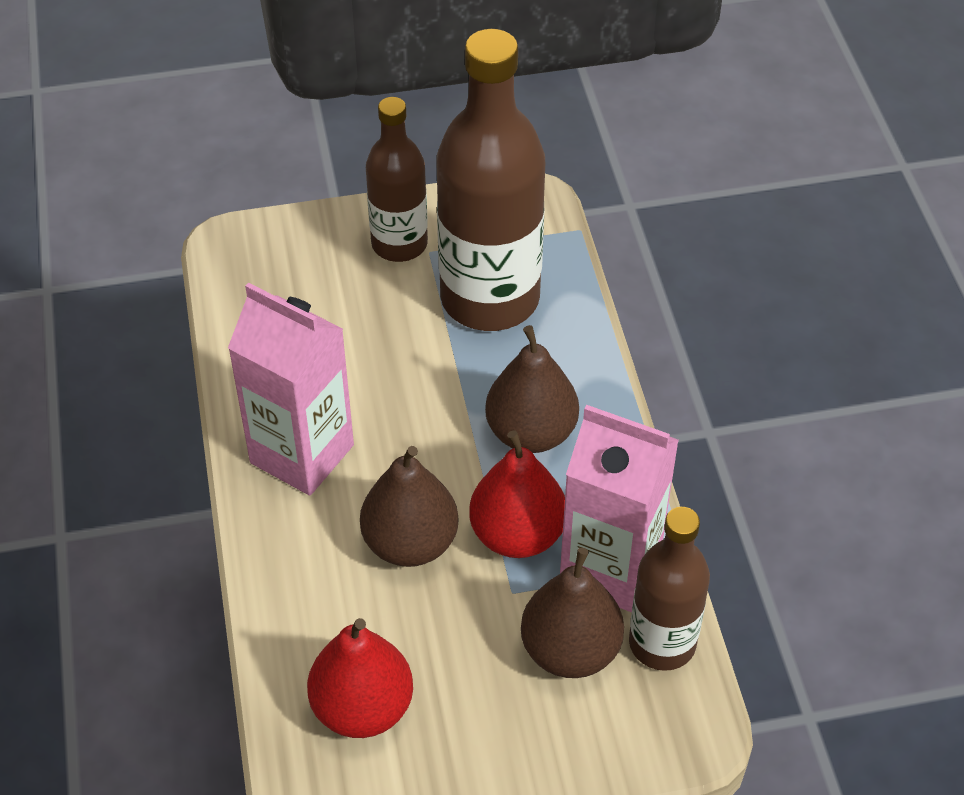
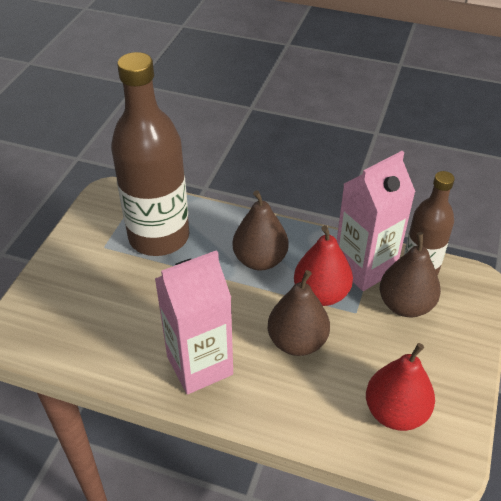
camera: 60 degrees left, 5 degrees down
brown bottle [366,97,428,262] -> none

